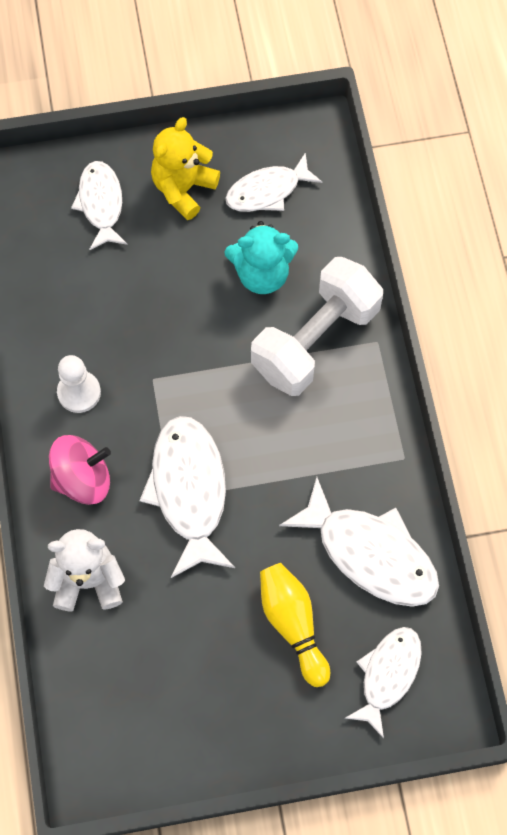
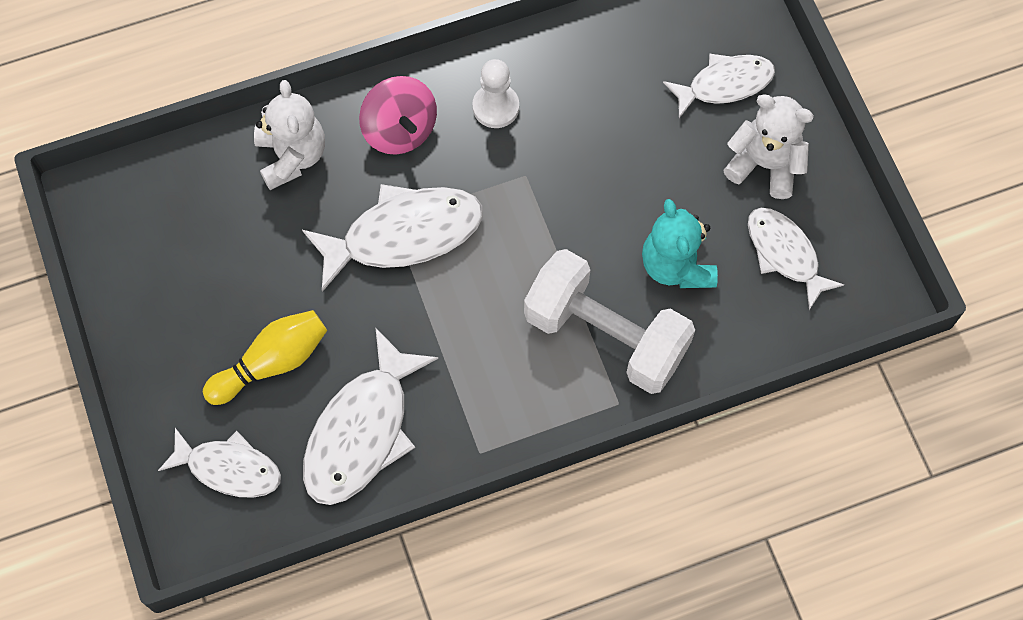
camera: 80 degrees right, 0 degrees up
yellow teddy bear [151,117,220,220] -> white teddy bear [723,94,814,199]

